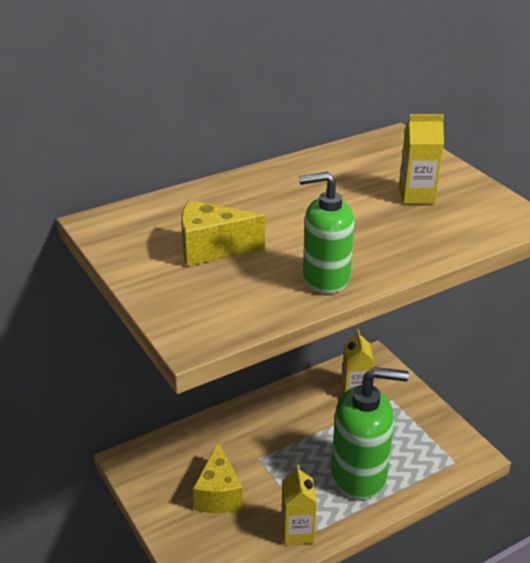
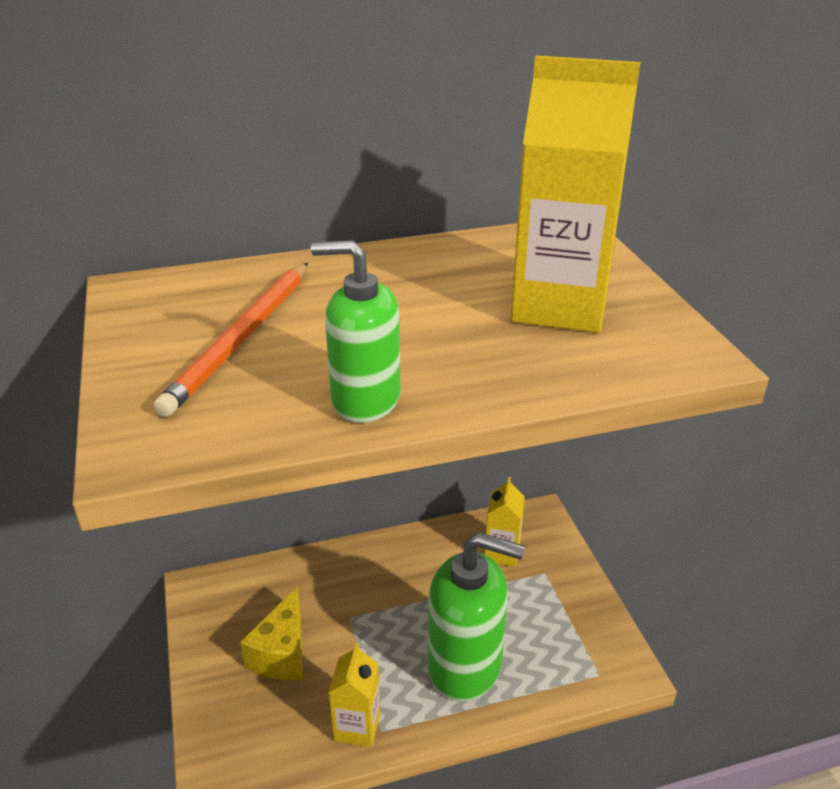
camera: 15 degrees right, 0 degrees up
yellow cheese [181,200,265,266] -> orange pencil [153,263,308,417]
yellow carton [399,114,444,204] -> yellow carton [511,56,641,333], size x1.92

